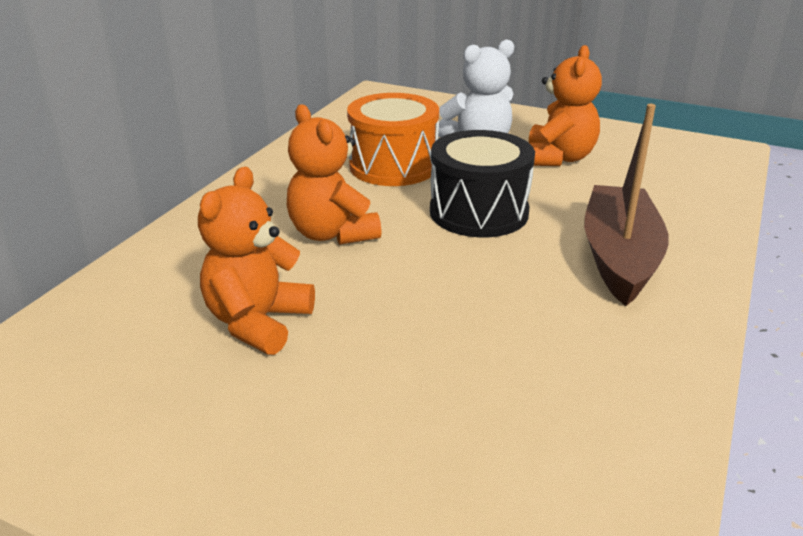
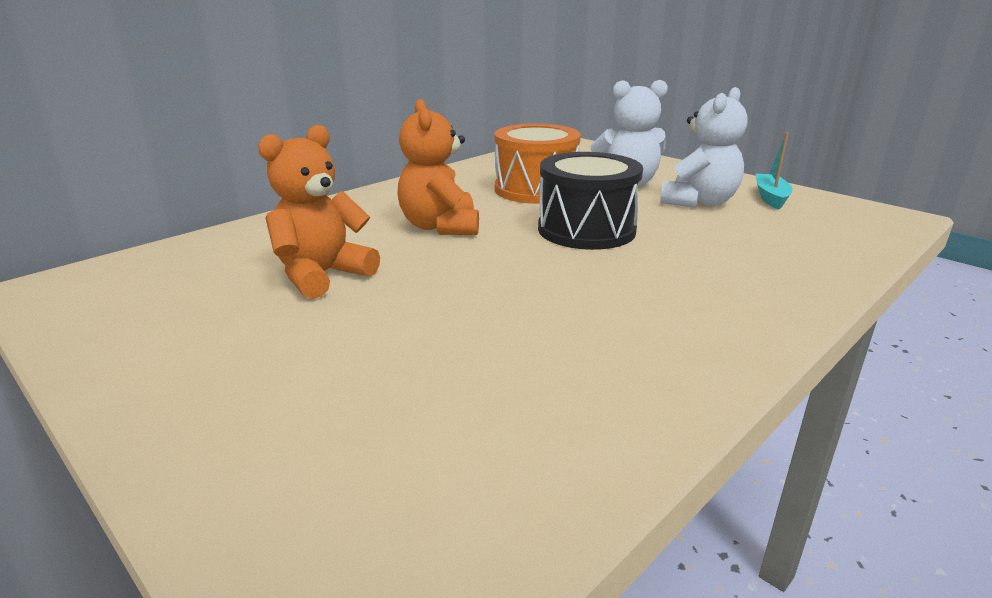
camera: 20 degrees right, 5 degrees down
orange teddy bear [529,45,602,166] -> white teddy bear [660,87,748,208]
brown boat [584,104,669,306] -> none
none -> turquoise boat [756,132,793,210]

